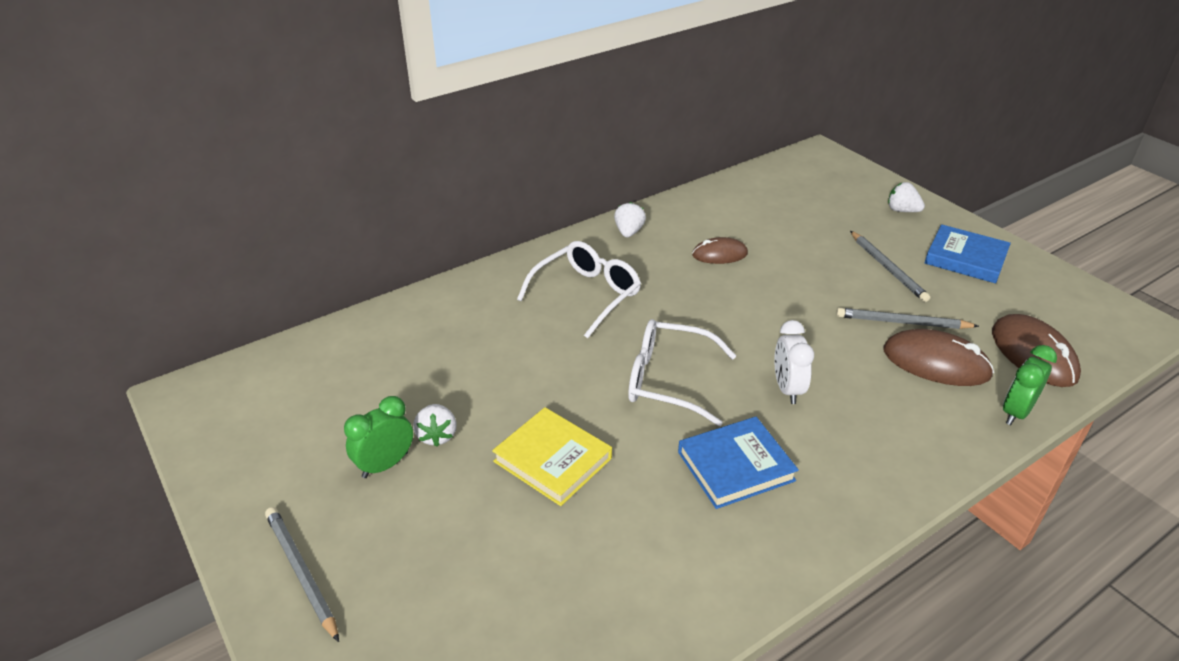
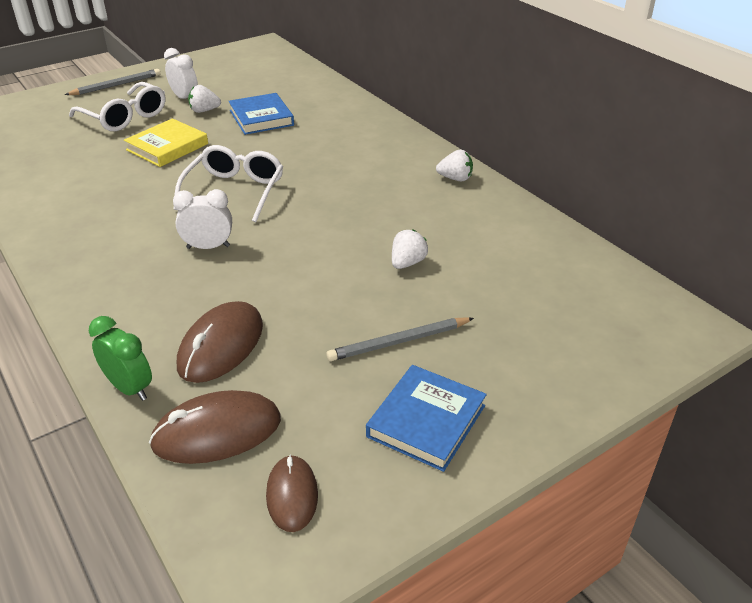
camera: 90 degrees right, 0 degrees up
green clock [344,396,413,478] -> white clock [164,48,198,99]
white glasses [517,241,641,338] -> white glasses moved to [69,82,165,131]
blue book [678,417,799,509] -> blue book moved to [229,93,294,135]
brown mouse [692,237,748,264] -> brown mouse moved to [266,455,318,532]
grey pencil [836,308,979,329] -> none
white strawberry [888,182,925,212] -> white strawberry moved to [392,229,428,269]

